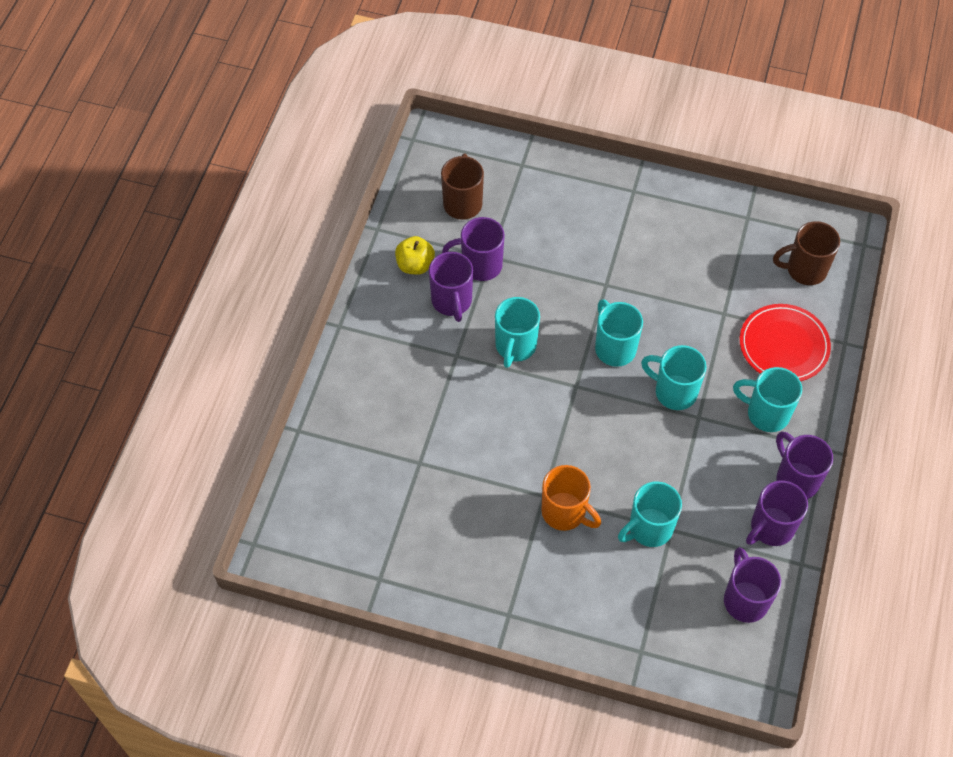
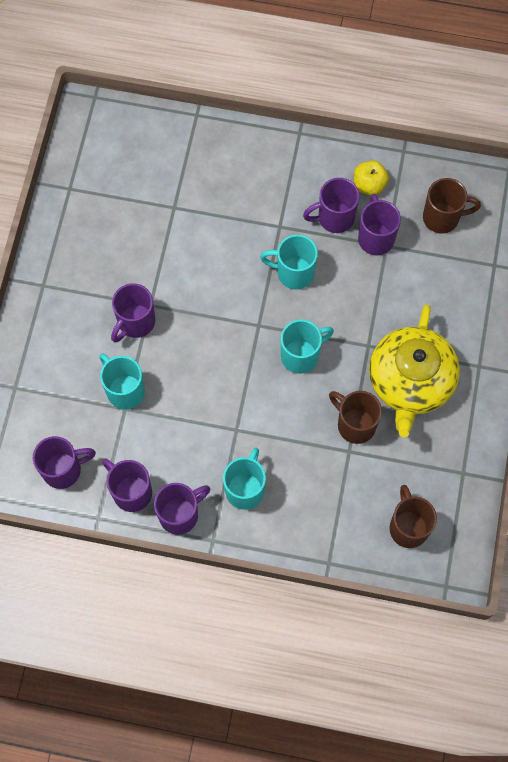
camera: 85 degrees right, 10 degrees up
orange mug [541,465,601,531] -> purple mug [111,283,155,343]
turquoise mug [641,345,707,410] -> none
red plate [740,304,831,381] -> none
none -> brown mug [329,391,382,444]
none -> yellow teapot [369,304,460,437]

